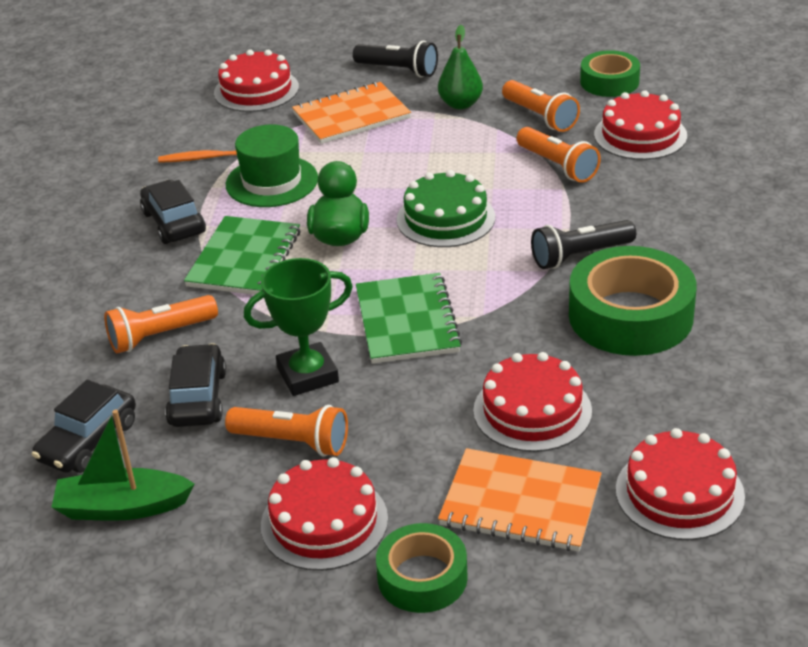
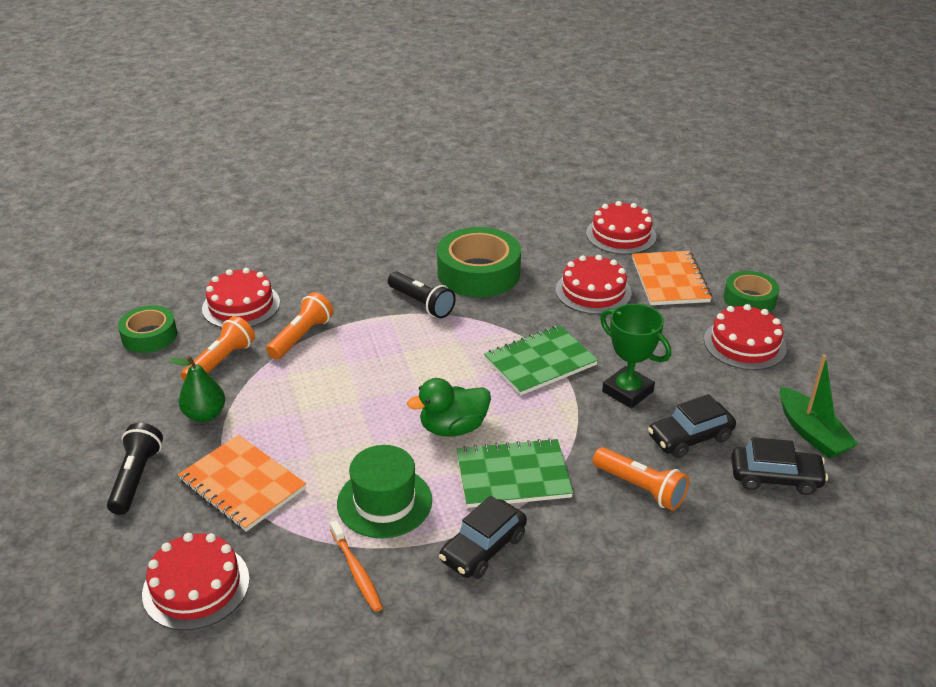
camera: 115 degrees left, 0 degrees up
orange flashlight [225,405,348,457] -> none
green cake [397,170,495,247] -> none

